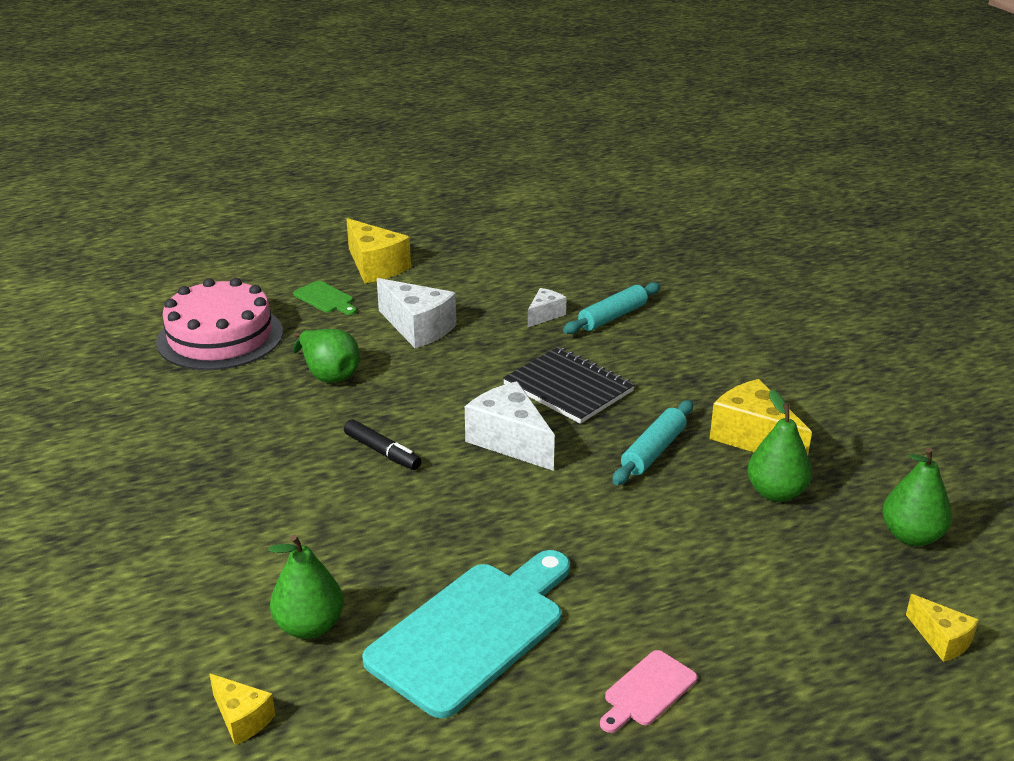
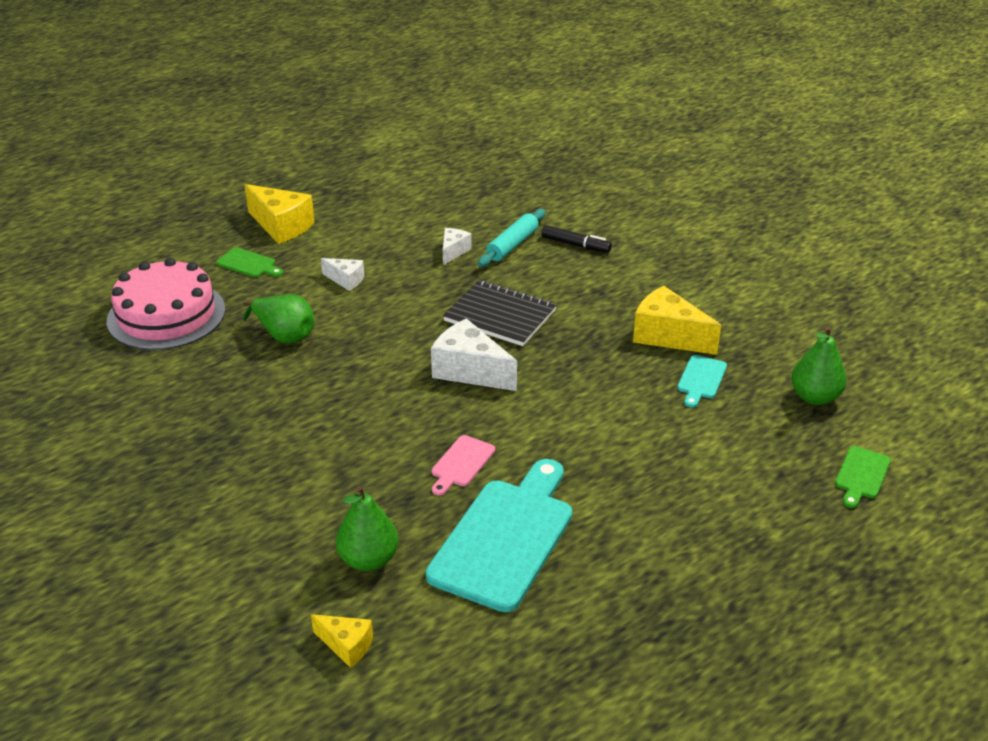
camera: 15 degrees left, 5 degrees up
black marker [344,419,421,470] -> black marker moved to [541,225,612,253]
white cheese [377,278,456,348] -> white cheese [321,258,364,291], size x0.55
pink cutting board [600,650,697,733] -> pink cutting board moved to [432,435,495,496]
turquoise rolling pin [612,400,693,485] -> none
green pear [747,390,812,502] -> turquoise cutting board [677,355,727,408]
yellow cheese [906,594,979,662] -> green cutting board [835,446,891,508]

